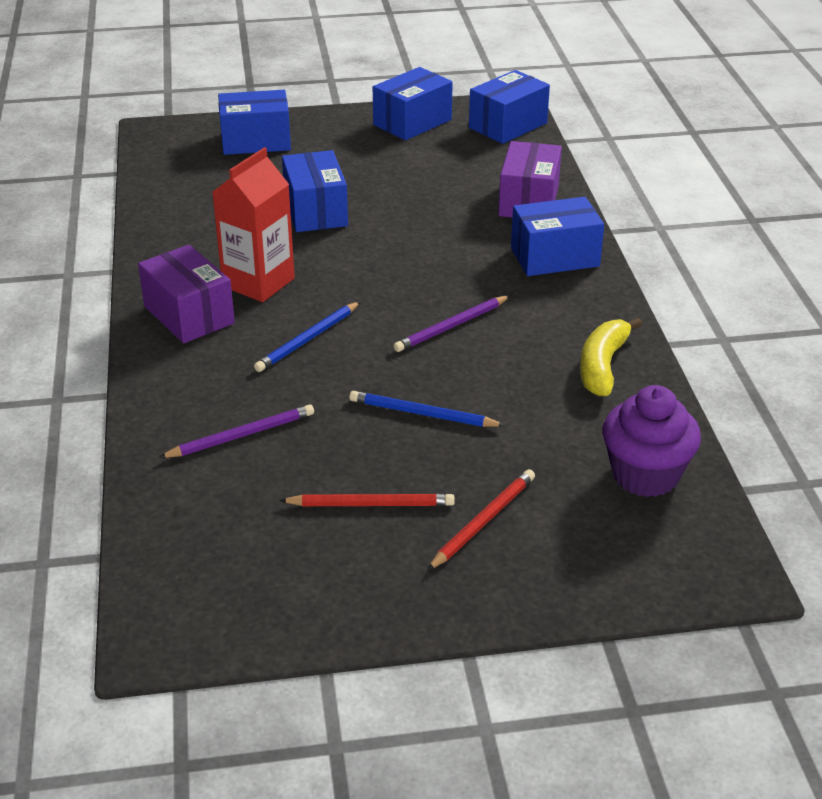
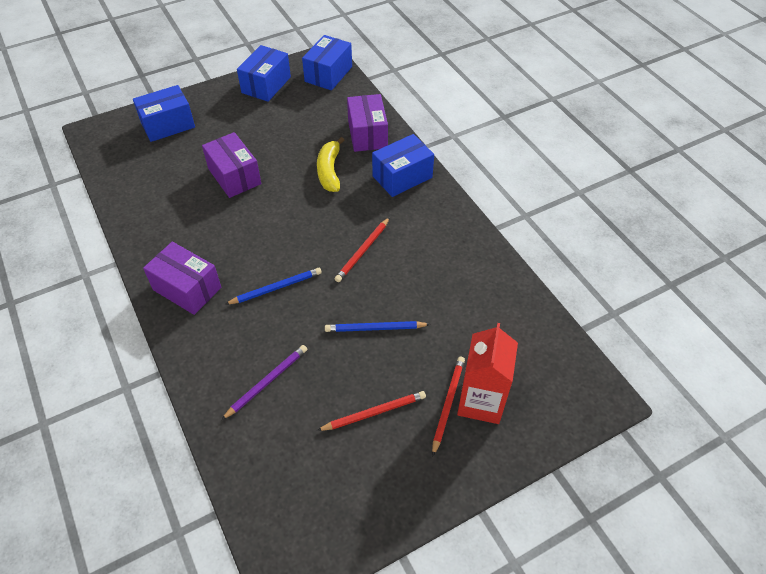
camera: 20 degrees left, 15 degrees up
red carton [212,147,295,302] -> red carton moved to [457,323,518,424]
blue pencil [254,301,360,372] -> blue pencil turned 135 degrees counterclockwise [225,268,322,305]
blue box [282,150,348,232] -> purple box [202,132,261,198]
purple pencil [393,296,510,352] -> red pencil [335,217,390,282]
yellow banana [580,318,642,396] -> yellow banana moved to [317,137,344,192]
purple cupcake [602,385,701,497] -> none

